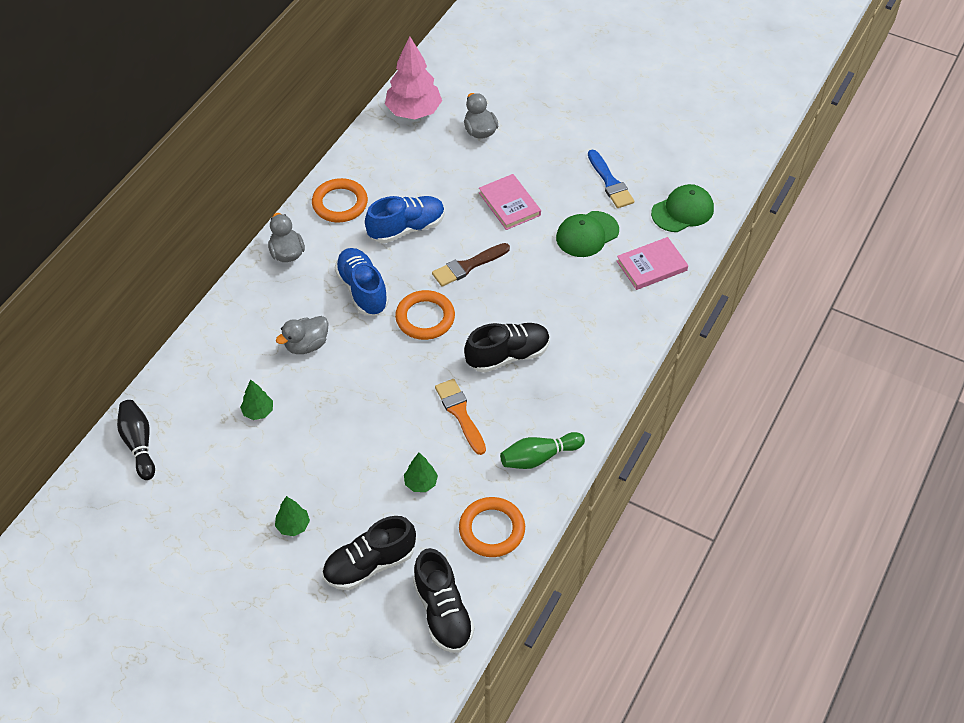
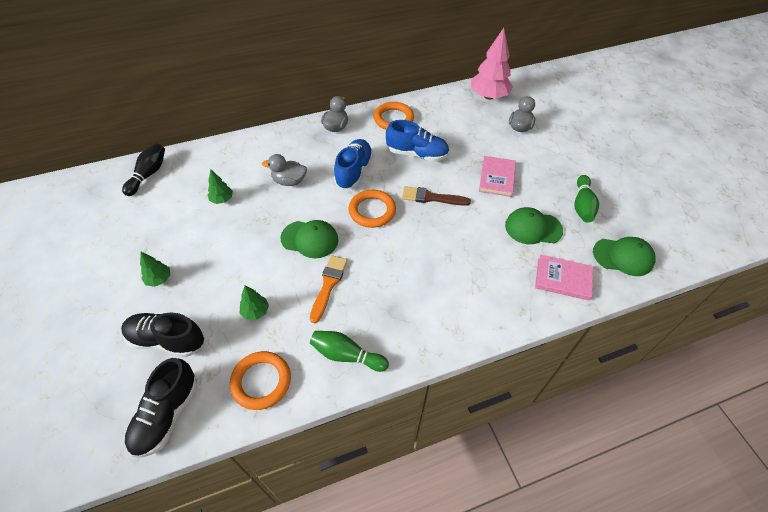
camera: 40 degrees right, 0 degrees up
black shoe [464,323,550,373] -> none
blue brush [588,150,634,208] -> green bowling pin [574,175,599,223]
none -> green cap [280,220,338,258]

